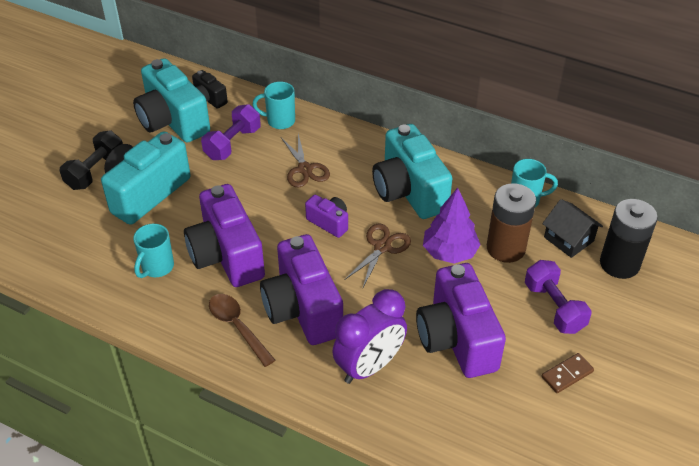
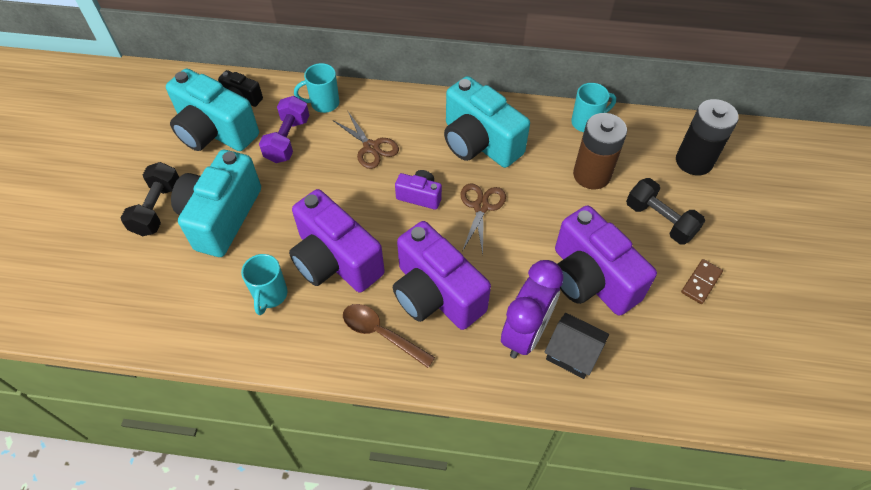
camera: 20 degrees left, 10 degrees up
purple tree [423,188,480,264] -> none
purple dumbbell [525,260,592,334] -> black dumbbell [626,178,705,245]
black house [542,199,603,258] -> black house moved to [544,313,609,379]

